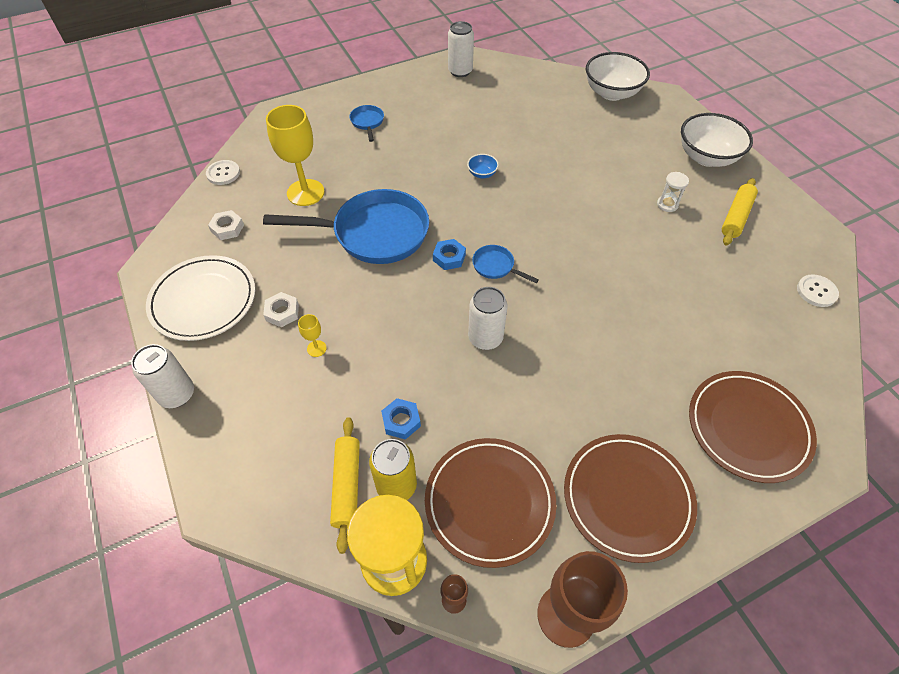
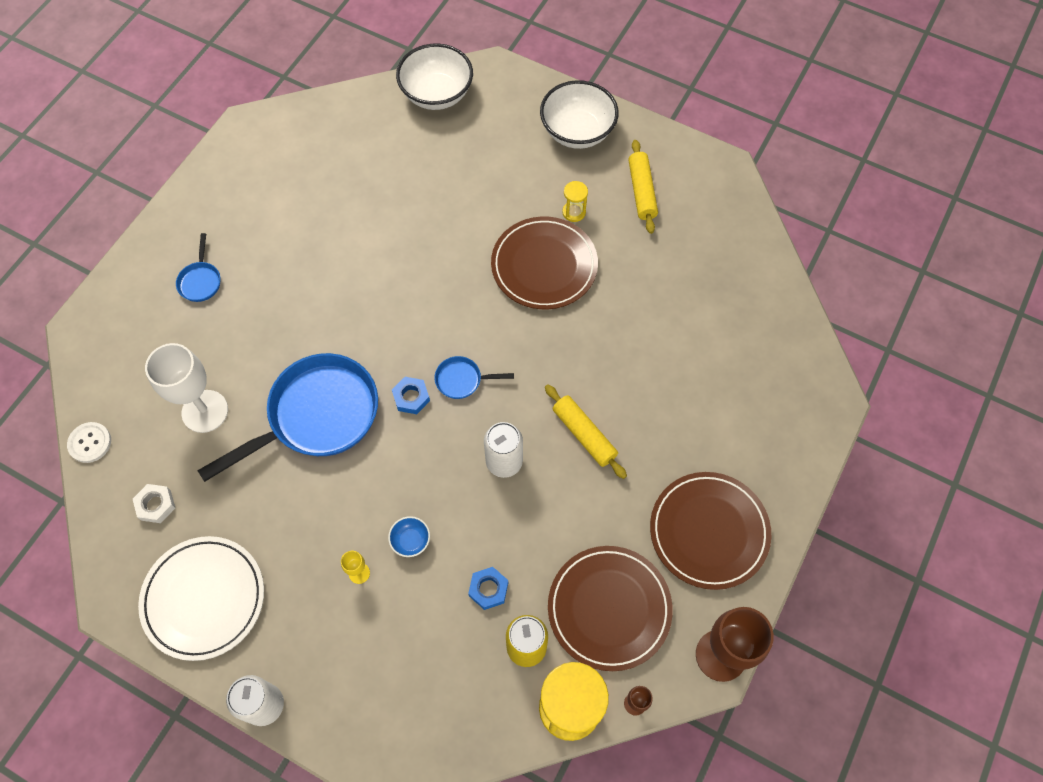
camera: 35 degrees left, 10 degrees up
white nut [263,292,299,328] -> none
yellow goblet [266,105,324,206] -> white goblet [145,343,228,433]
yellow rolling pin [330,417,360,554] -> yellow rolling pin moved to [545,384,627,479]
blue pan [349,105,384,142] -> blue pan turned 135 degrees counterclockwise [176,233,220,302]
white can [448,21,474,77] -> none
blue bowl [467,154,499,178] -> blue bowl moved to [388,516,430,557]
white hourglass [657,172,689,212] -> yellow hourglass [562,181,588,222]
brown plate [689,371,817,483] -> brown plate moved to [491,217,598,309]
white button [797,274,839,307] -> none

